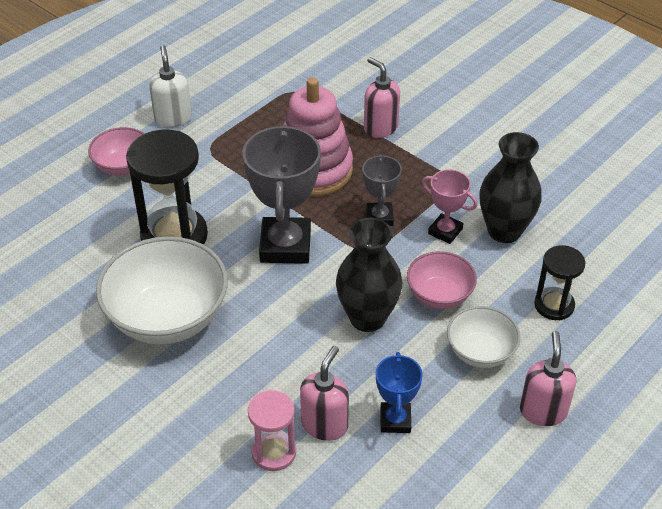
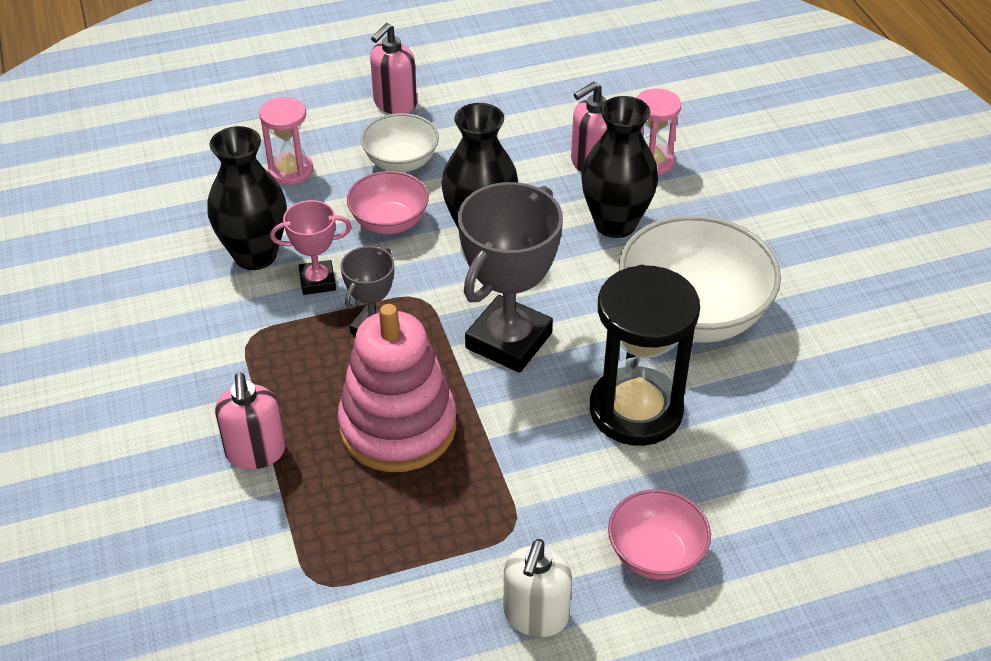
camera: 150 degrees left, 0 degrees up
blue trophy [376,352,423,433] -> none
pink trophy [422,169,478,244] -> pink trophy turned 75 degrees counterclockwise [270,200,352,295]
black hourglass [534,245,585,320] -> pink hourglass [259,97,313,185]
none -> black vase [581,96,658,238]

